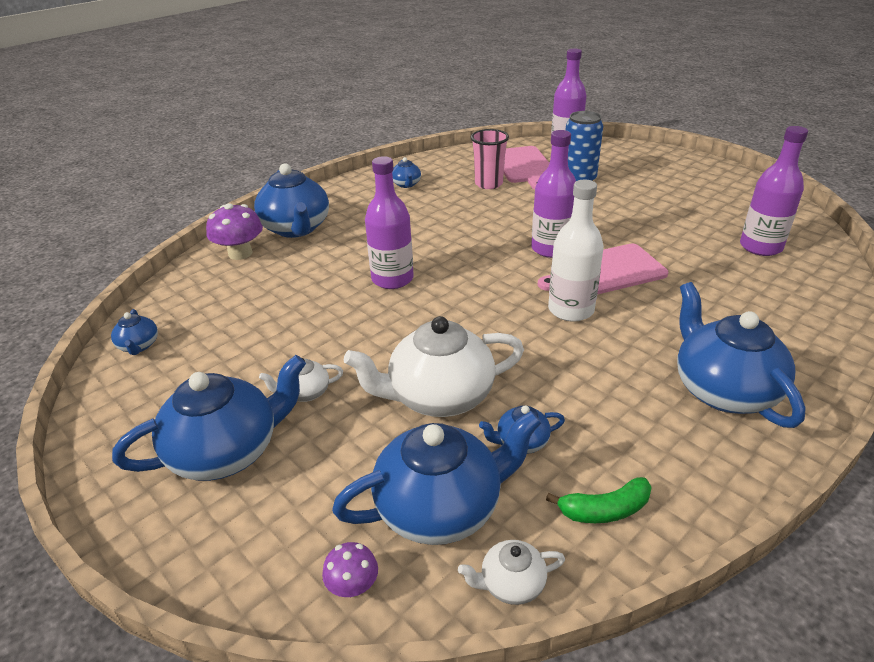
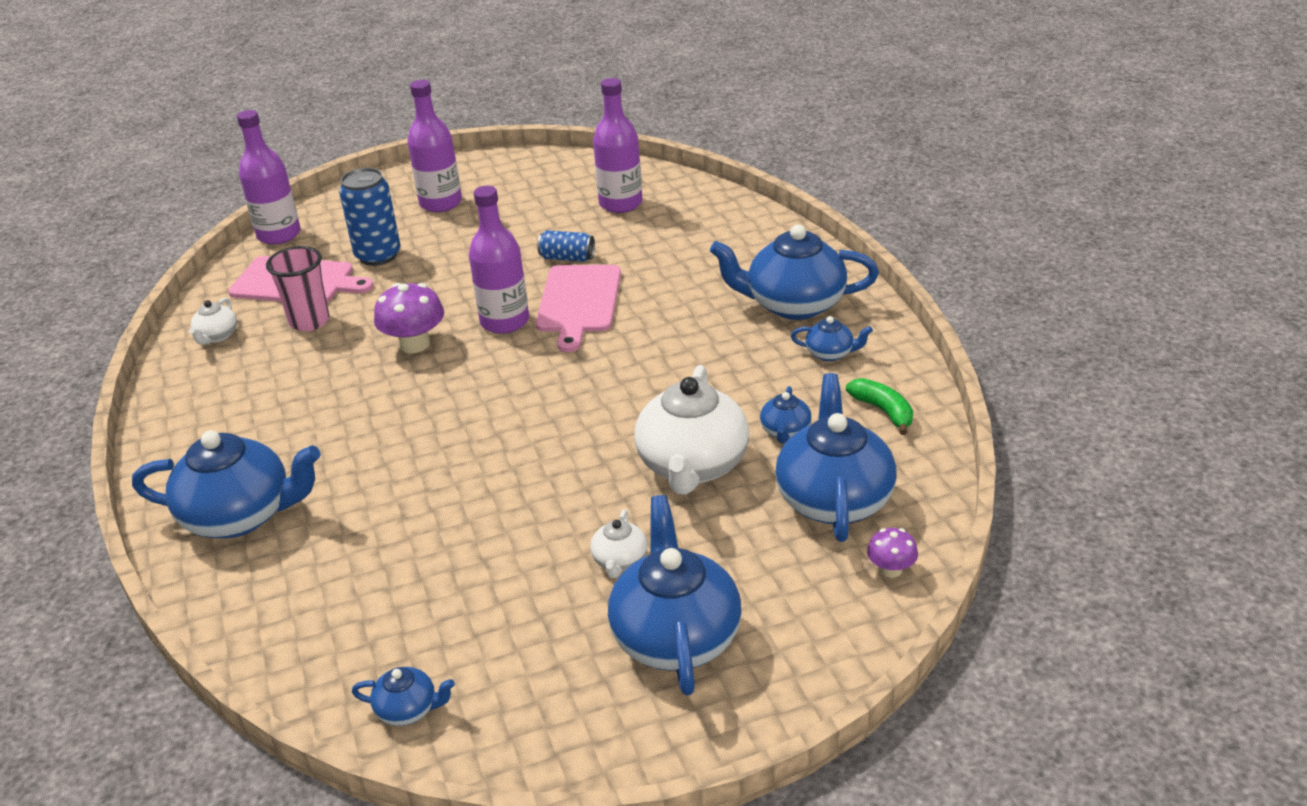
camera: 65 degrees left, 0 degrees up
purple mushroom [206,203,263,260] -> purple mushroom moved to [374,283,444,353]
purple bottle [365,156,414,289] -> purple bottle moved to [407,80,462,212]
blue teapot [392,157,421,188] -> blue teapot moved to [791,316,873,361]
white teapot [458,540,565,605] -> white teapot moved to [189,297,237,345]
green banana [546,477,652,523] -> green banana turned 45 degrees counterclockwise [846,378,913,435]
white bottle [548,180,604,322] -> none
none -> blue can [537,230,595,262]

